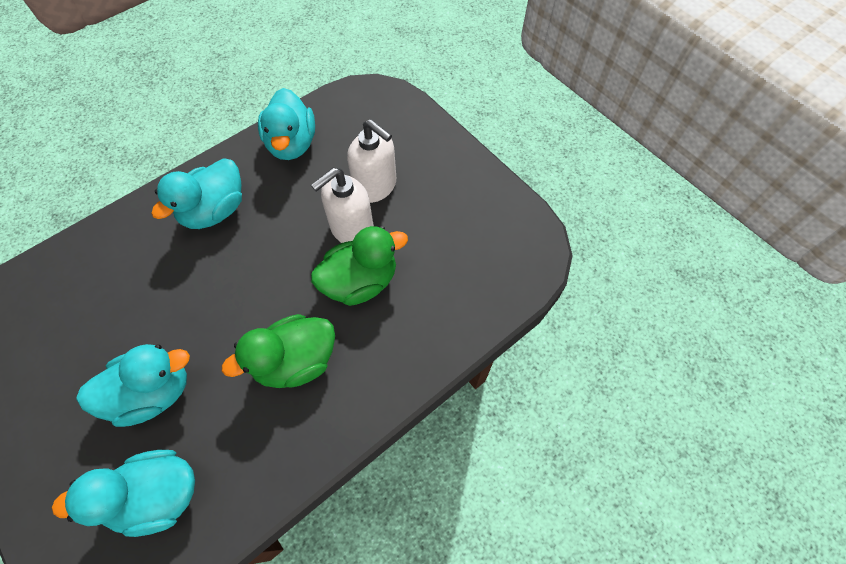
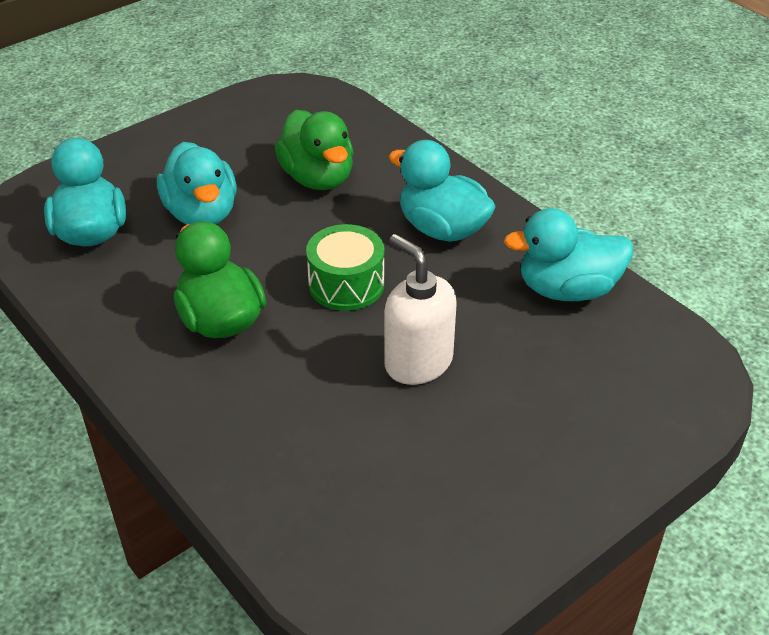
camera: 90 degrees right, 20 degrees down
green duck [311,226,408,306] -> green duck moved to [275,110,354,190]
white soap dispenser [347,119,396,203] -> none
none -> green drum [306,224,384,311]

